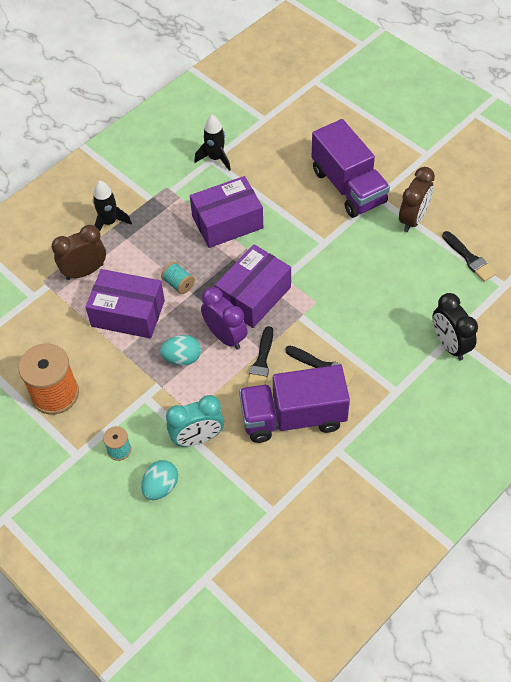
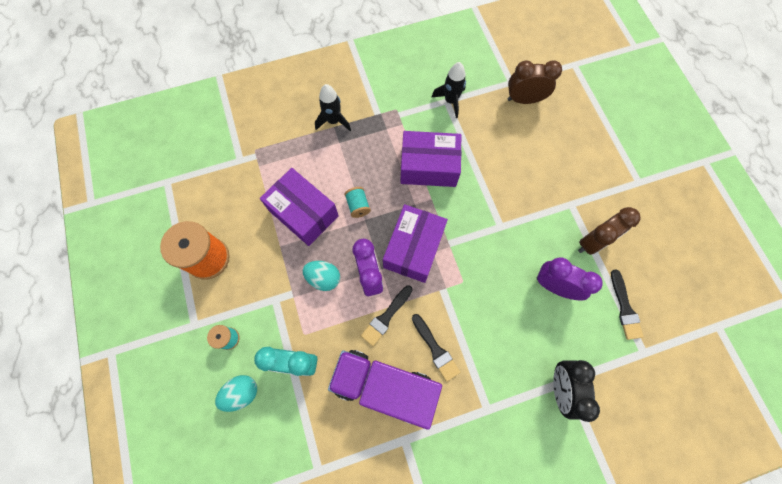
camera: 25 degrees right, 15 degrees up
brown clock [52,225,106,280] -> brown clock moved to [507,60,562,104]
purple box [215,244,291,328] -> purple box turned 45 degrees counterclockwise [383,204,448,283]
purple truck [312,119,390,218] -> none
none -> purple clock [537,257,603,300]

